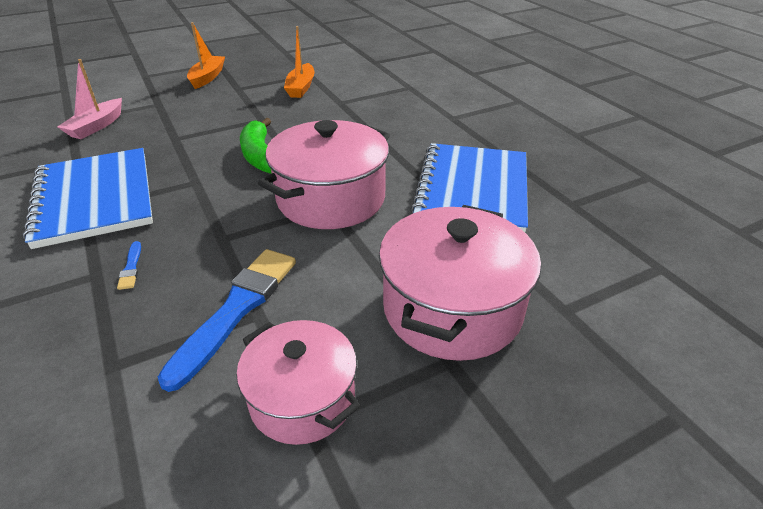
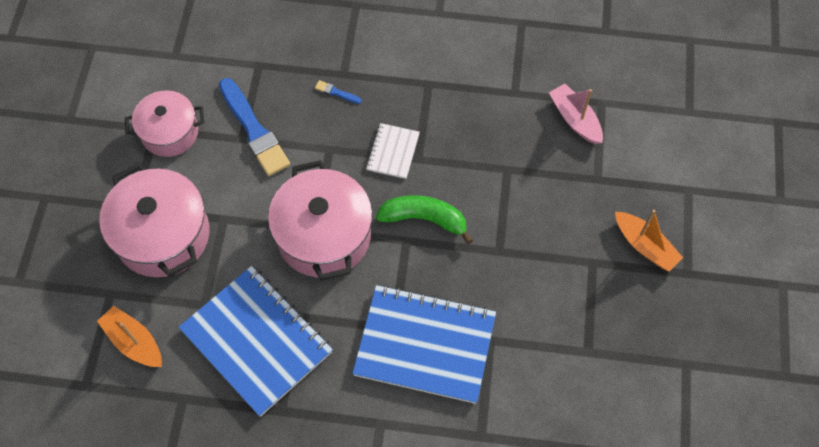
camera: 125 degrees right, 25 degrees up
blue notebook [22,148,153,249] -> blue notebook moved to [352,285,496,404]
orange boat [284,26,314,98] -> orange boat moved to [97,306,162,367]
none -> white notebook [366,123,420,179]

